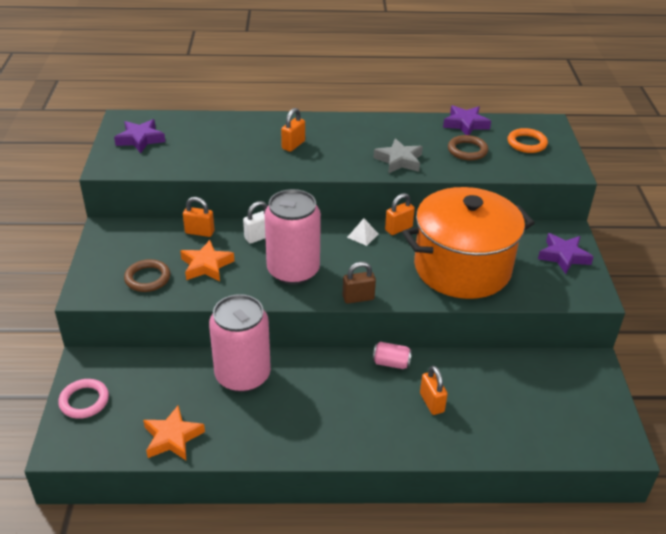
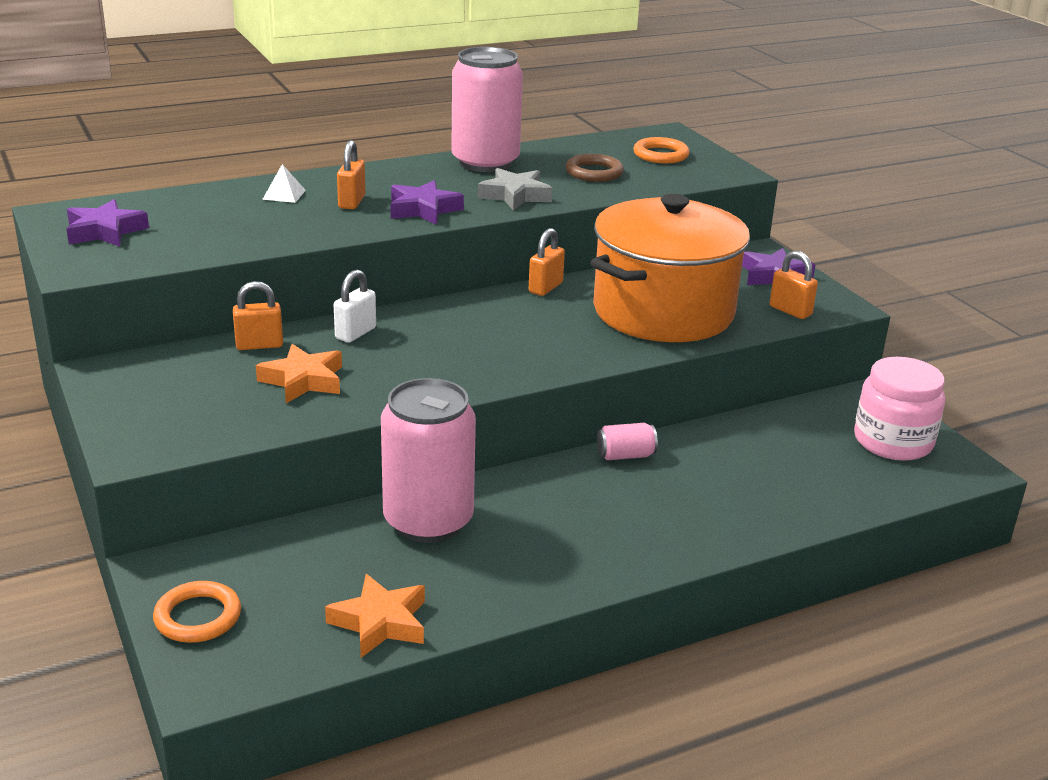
camera: 25 degrees left, 10 degrees down
pink ring [58,379,109,419] -> orange ring [153,581,241,643]
brown ring [124,259,170,292] -> none
pink can [265,189,321,285] -> pink can moved to [451,47,523,172]
brown padlock [342,262,376,304] -> none
white pyramid [347,218,378,246] -> white pyramid moved to [262,164,306,203]
orange padlock [420,365,448,415] -> orange padlock moved to [770,251,818,319]
purple star [443,105,491,135] -> purple star moved to [391,180,464,225]
none -> pink jar [854,357,945,461]

